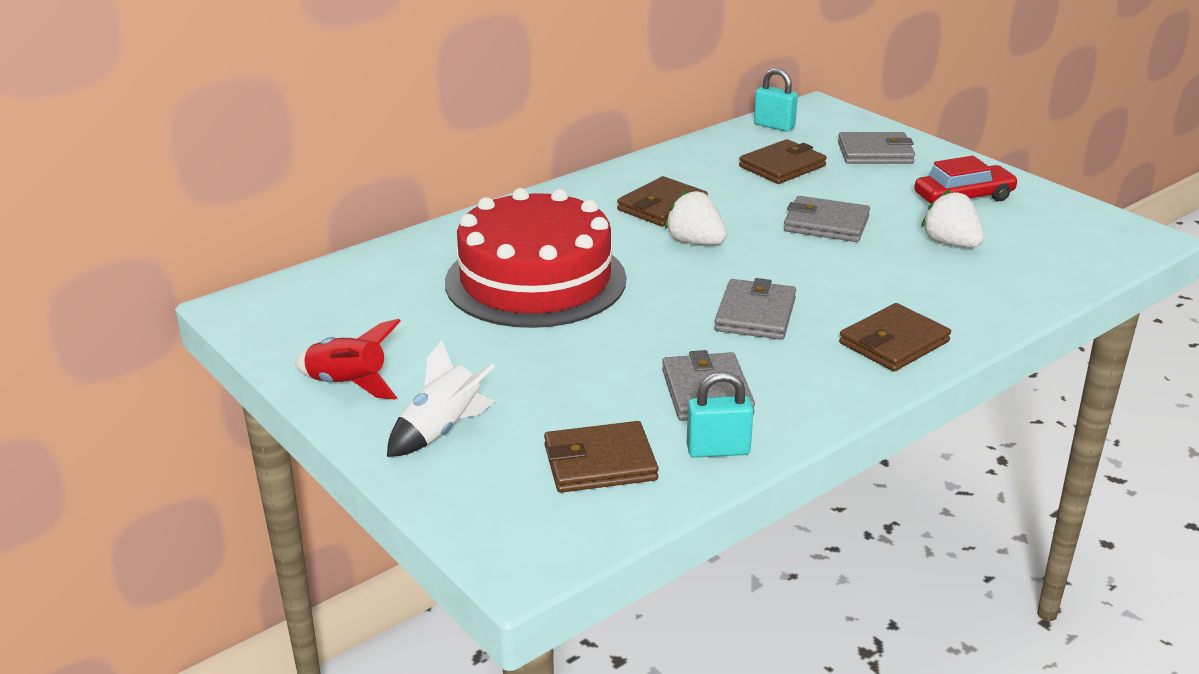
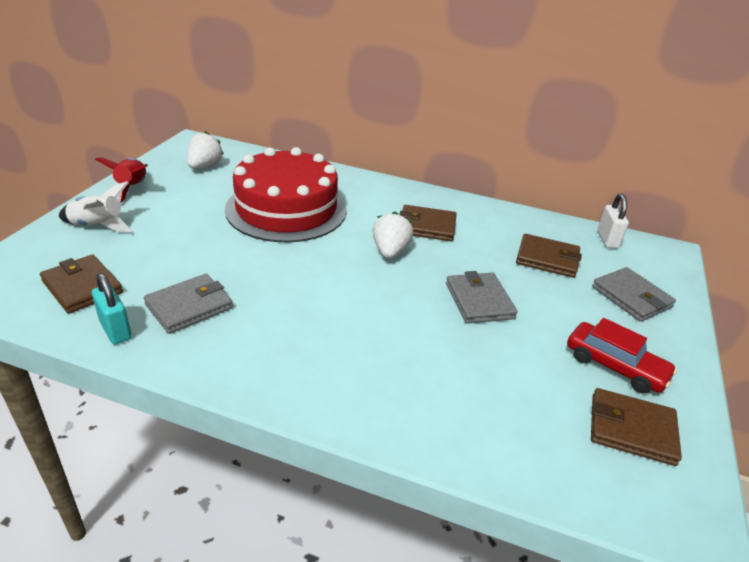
camera: 55 degrees right, 5 degrees up
grey wallet [714,278,796,340] -> none
turquoise padlock [754,68,798,132] -> white padlock [597,194,629,249]
brown wallet [839,303,951,371] -> brown wallet moved to [591,388,682,466]
white strawberry [921,190,984,247] -> white strawberry moved to [187,131,224,169]

